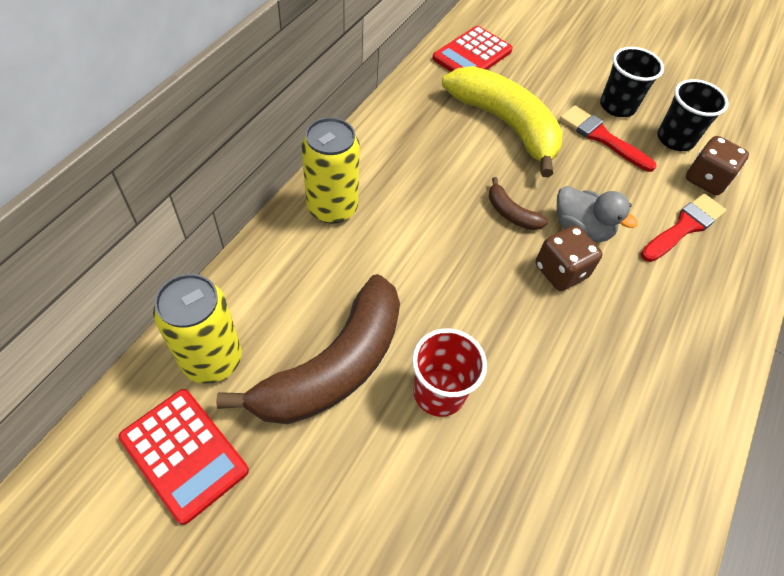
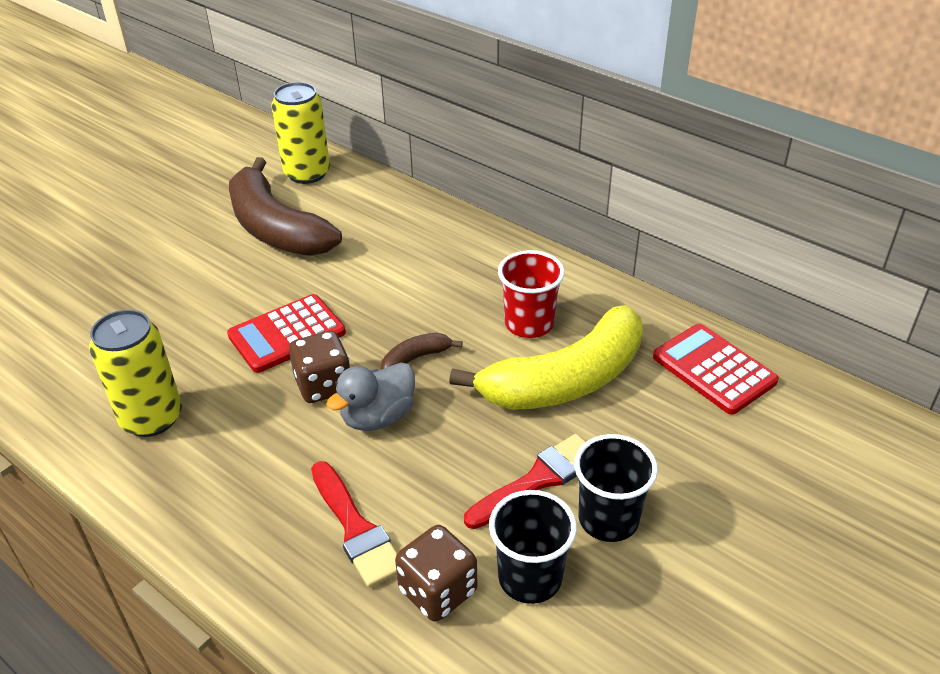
camera: 105 degrees right, 15 degrees down
red calculator [118,389,249,525] -> red calculator moved to [227,294,346,373]
yellow can [301,117,360,224] -> yellow can moved to [89,310,182,437]
red cup [412,328,487,417] -> red cup moved to [498,250,565,338]

